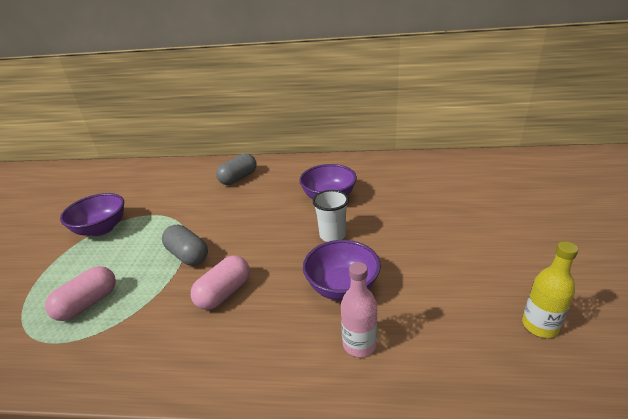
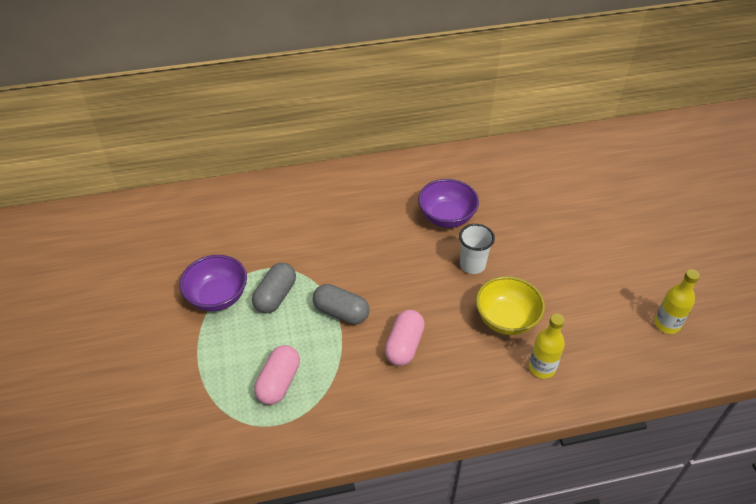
camera: 20 degrees left, 15 degrees up
grey capsule [216,153,257,185] -> grey capsule moved to [252,263,296,313]
purple bowl [303,240,381,301] -> yellow bowl [476,276,545,335]
pink bottle [341,262,377,357] -> yellow bottle [529,314,565,379]

